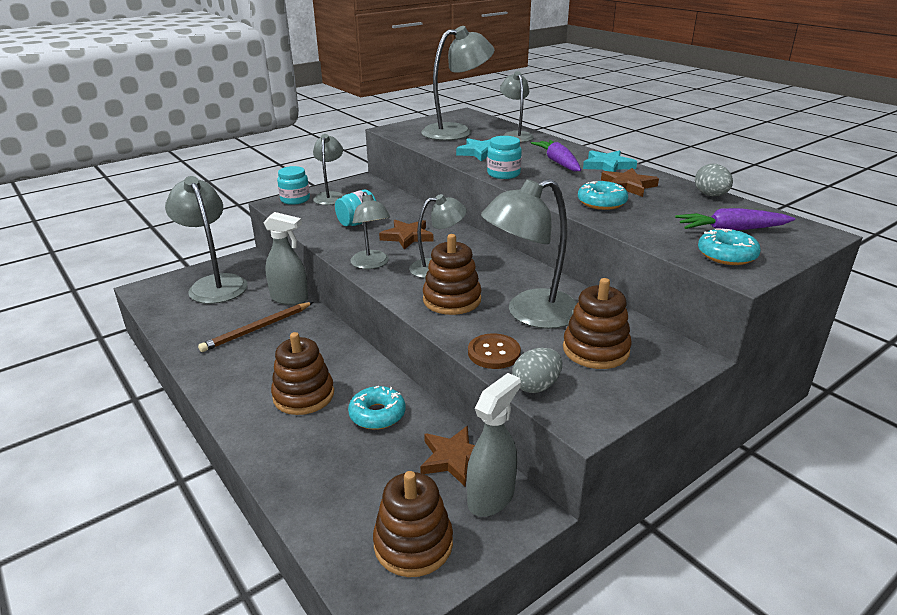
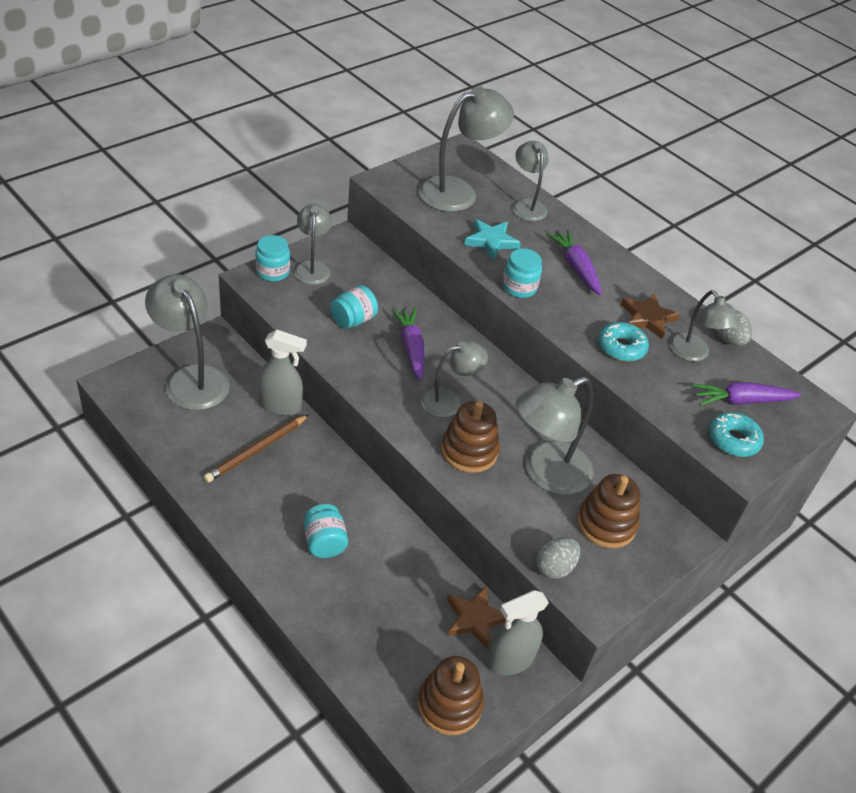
camera: 10 degrees left, 15 degrees up
brown stacking toy [271,332,334,415] -> turquoise jar [304,504,348,558]
turquoise donut [348,386,406,430] -> none
grey lamp [350,192,391,269] -> grey lamp moved to [669,290,740,362]
brown star [379,220,433,250] -> purple carrot [391,308,425,381]
grey spray bottle [467,373,521,517] -> grey spray bottle turned 150 degrees counterclockwise [488,590,549,675]
brown button [468,333,521,369] -> none
turquoise star [583,150,637,172] -> none

